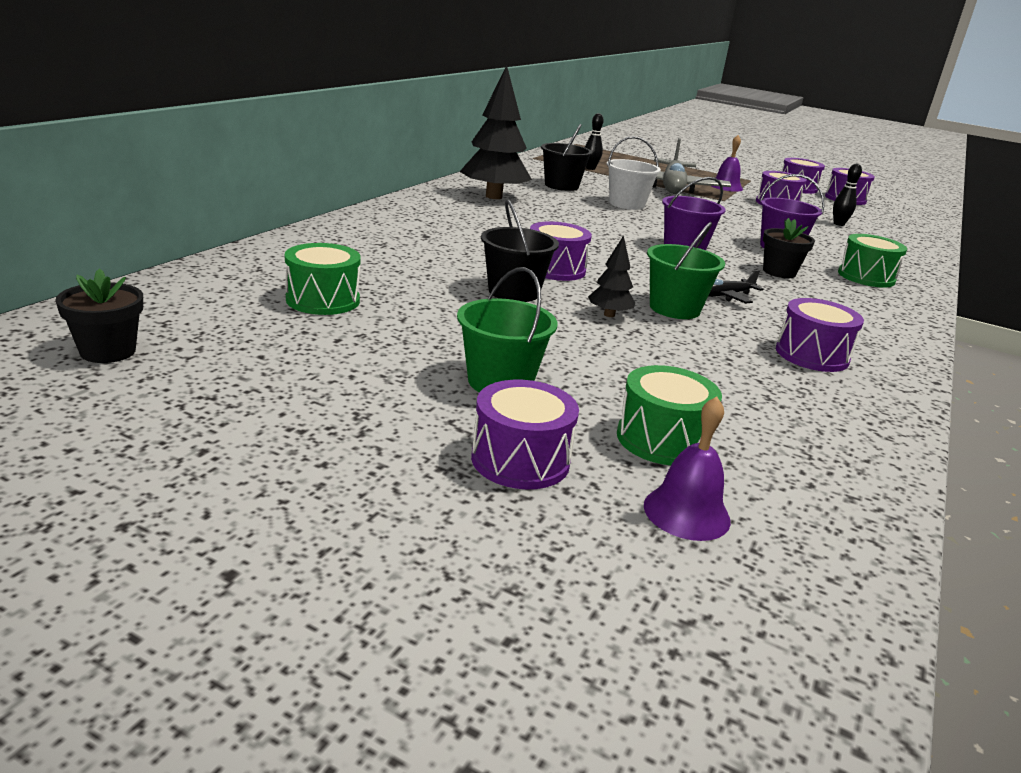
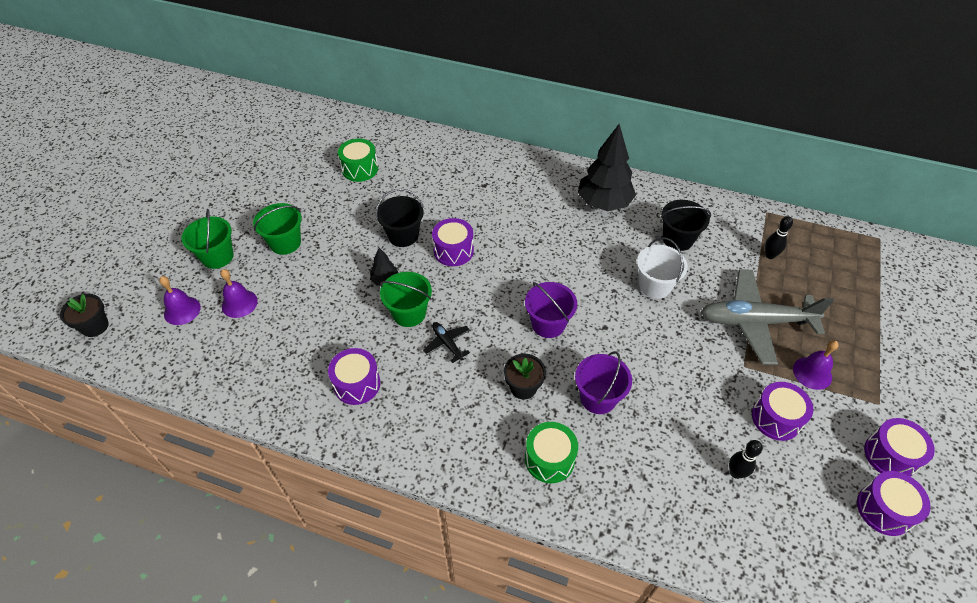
camera: 85 degrees right, 25 degrees up
black flower pot [55,268,143,363] -> black flower pot moved to [60,294,109,337]
purple drum [471,380,579,489] -> green bucket [181,209,234,269]
green drum [617,365,722,465] -> purple bell [220,269,258,318]

